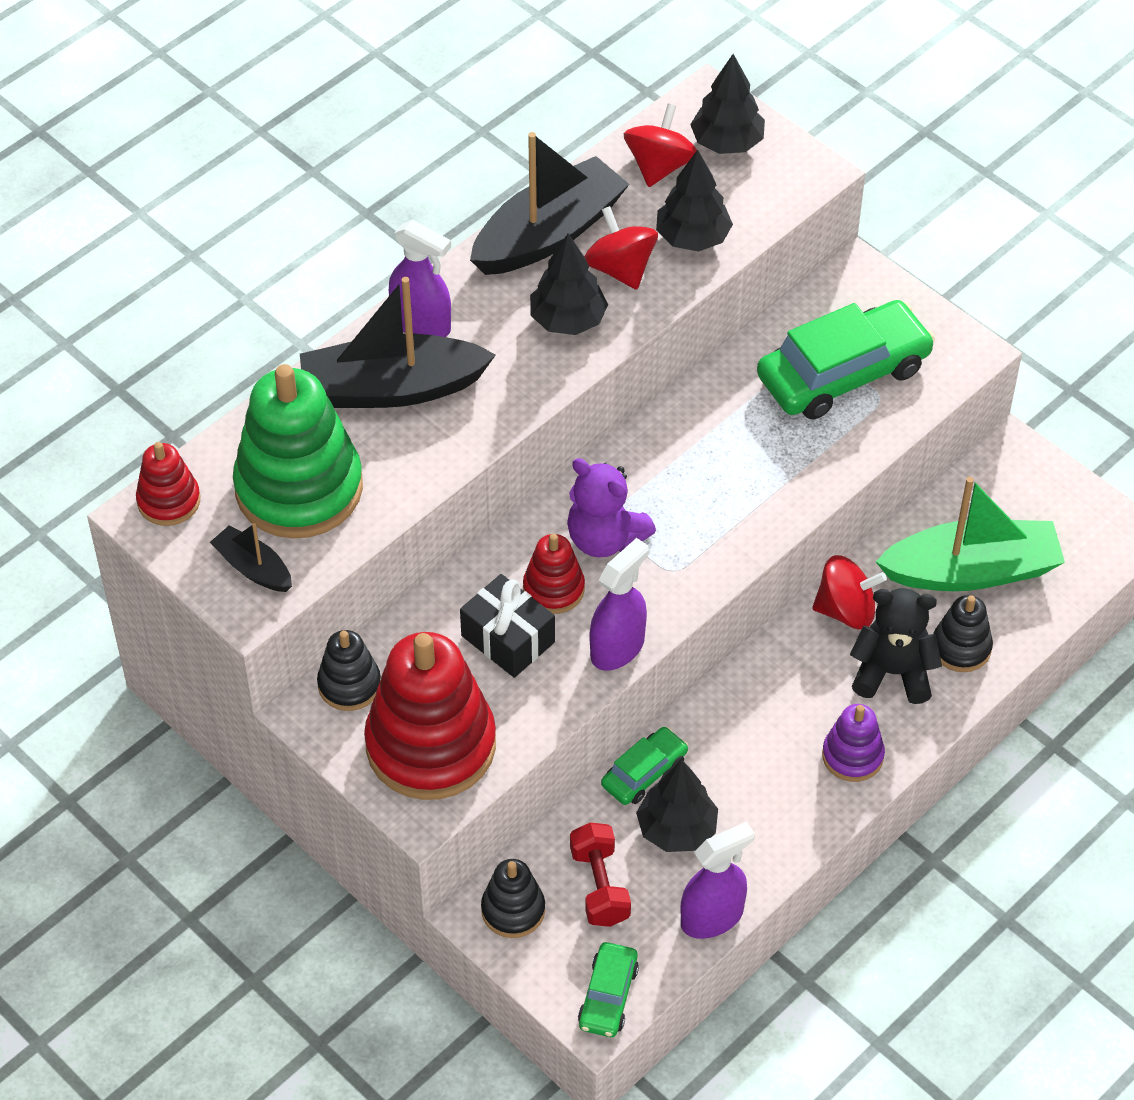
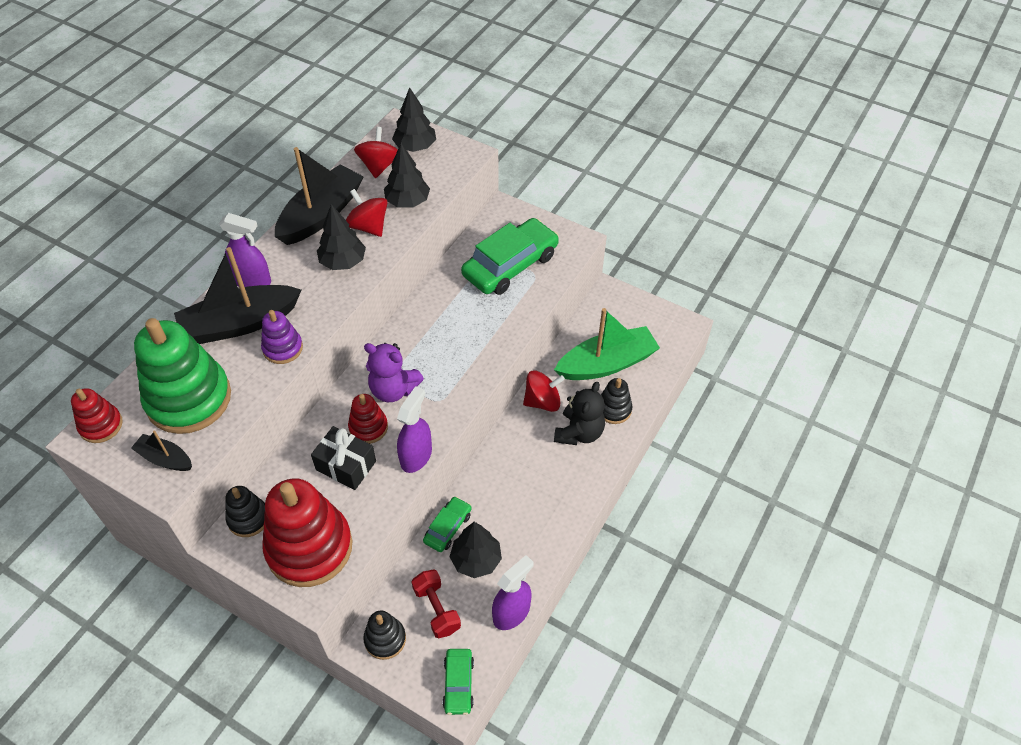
camera: 15 degrees left, 0 degrees up
purple stacking toy [822,704,885,782] -> purple stacking toy moved to [261,310,303,364]
black teddy bear [850,588,942,704] -> black teddy bear turned 120 degrees clockwise [554,382,605,445]

